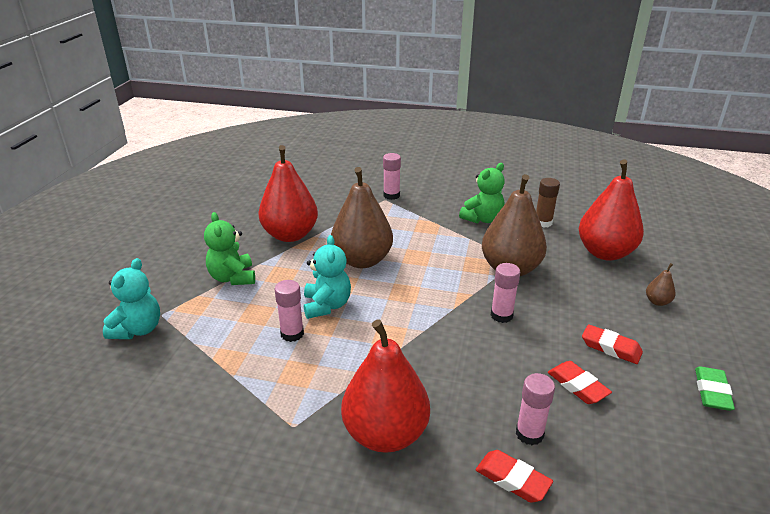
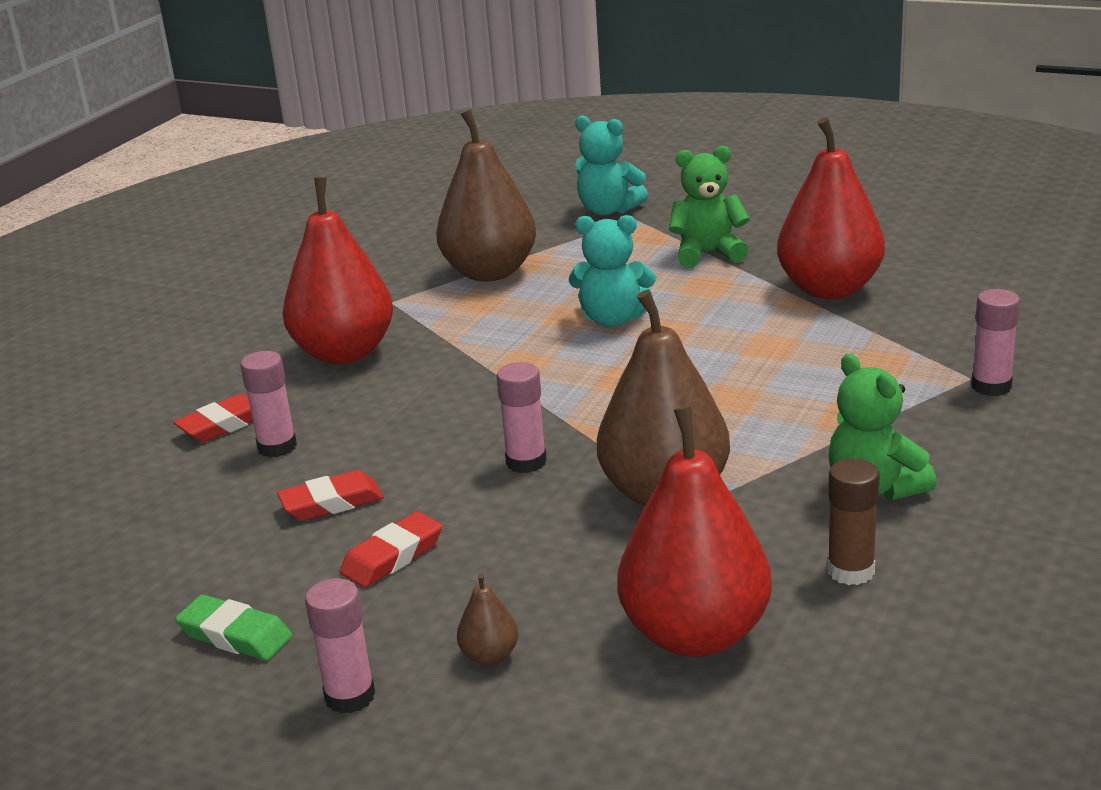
camera: 105 degrees right, 5 degrees down
pink glue stick [275,280,304,342] -> pink glue stick moved to [305,578,375,714]
brown pear [331,167,393,268] -> brown pear moved to [436,109,536,281]

